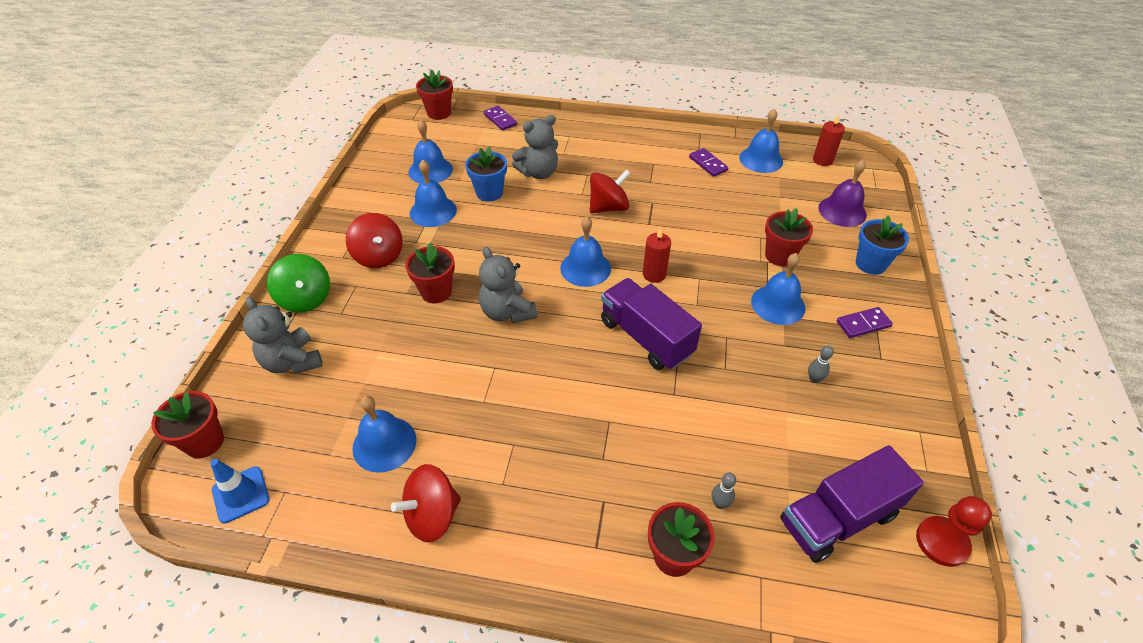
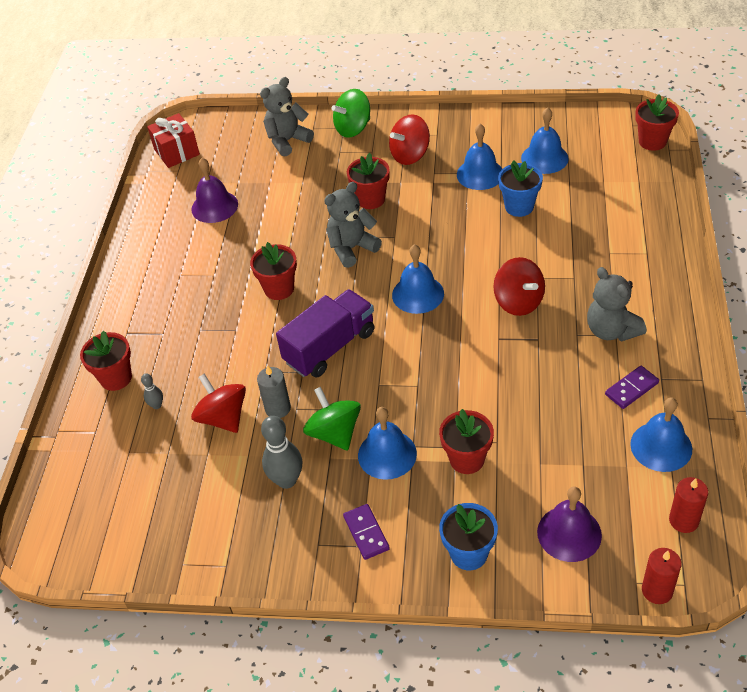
camera: 90 degrees right, 0 degrees up
red flower pot [151,391,224,458] -> red flower pot moved to [250,242,297,300]
blue traffic cone [210,459,270,524] -> red gift [147,113,200,168]
blue bell [352,396,416,473] -> purple bell [191,158,238,223]
red spinning top [391,464,461,543] -> red spinning top moved to [191,373,246,433]
purple domino [484,106,517,131] -> none
grey teddy bear [512,115,558,179] -> grey teddy bear moved to [587,267,646,341]
red candle [643,228,671,283] -> red candle moved to [642,548,682,604]
purple truck [780,445,924,563] -> none
grey bowling pin [808,346,834,383] -> grey bowling pin [261,416,302,489], size x1.96
red pawn [916,496,992,567] -> none
none -> grey candle [257,365,291,418]
none -> green spinning top [303,387,361,451]

